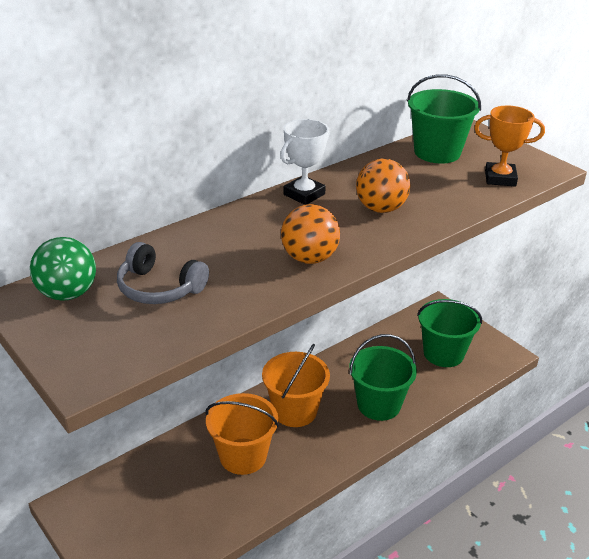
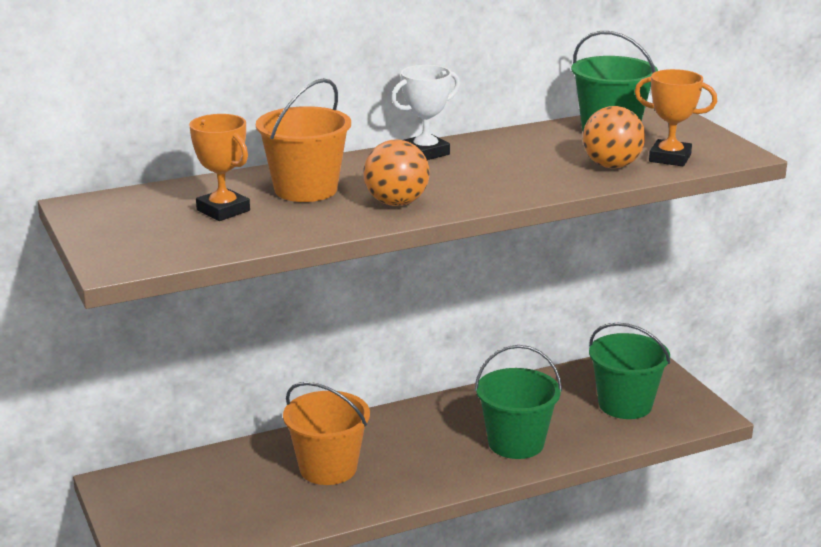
camera: 15 degrees right, 10 degrees down
green ball [30,237,96,301] -> none
grey headphones [117,242,209,304] -> orange trophy [189,114,250,221]
orange bucket [262,344,330,427] -> orange bucket moved to [256,78,351,202]
orange ball [356,159,410,213] -> orange ball moved to [583,106,645,168]

